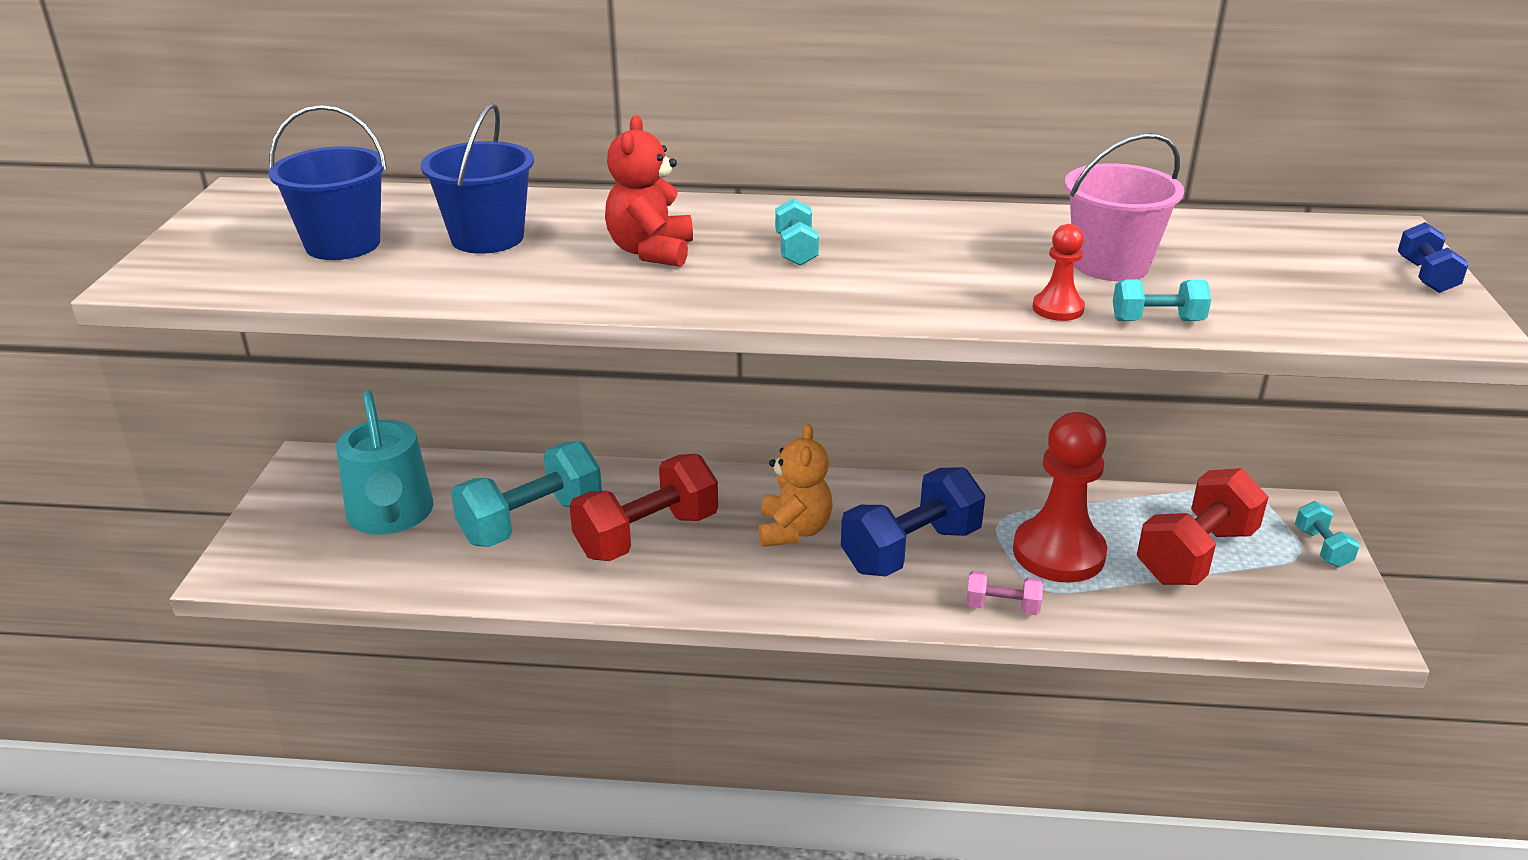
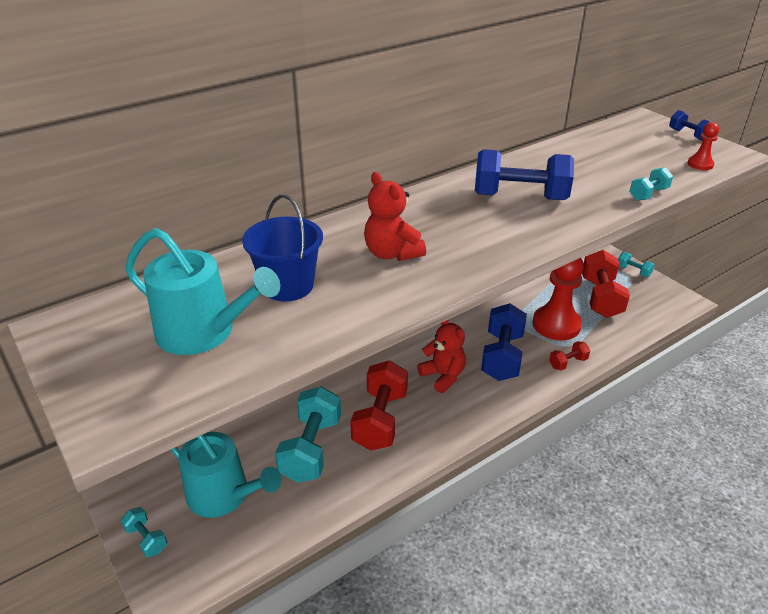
camera: 40 degrees left, 5 degrees up
blue bucket [269,105,387,260] -> turquoise watering can [125,228,280,355]
orange teddy bear [759,424,833,547] -> red teddy bear [417,320,466,393]
turquoise dumbbell [775,198,819,266] -> turquoise dumbbell moved to [121,507,167,557]
pink dumbbell [966,571,1043,615] -> red dumbbell [549,341,590,370]
red pawn [1032,224,1085,321] -> red pawn moved to [687,122,719,170]
pink bucket [1064,133,1184,281] -> none
none -> blue dumbbell [475,149,574,200]

